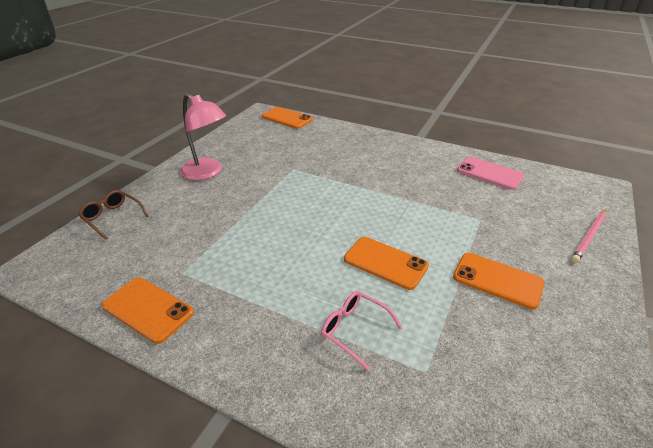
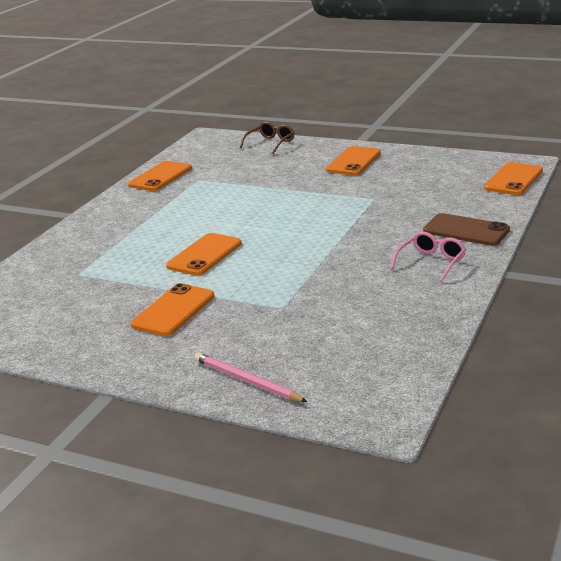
camera: 90 degrees right, 10 degrees down
pink lamp [180,93,226,180] -> orange phone [326,146,381,175]
pink glasses [321,291,403,371] -> pink glasses moved to [391,231,466,282]
pink phone [457,157,524,190] -> none
none -> brown phone [423,213,510,246]

